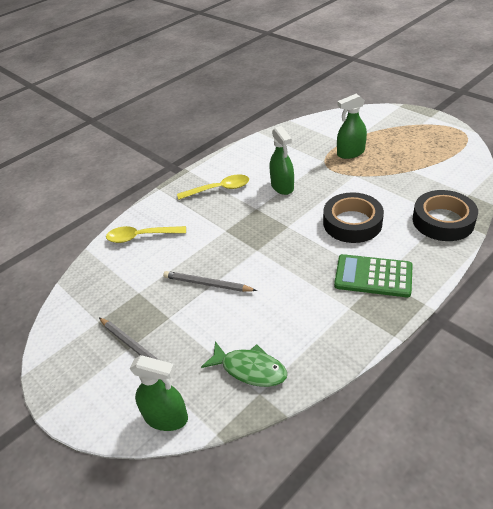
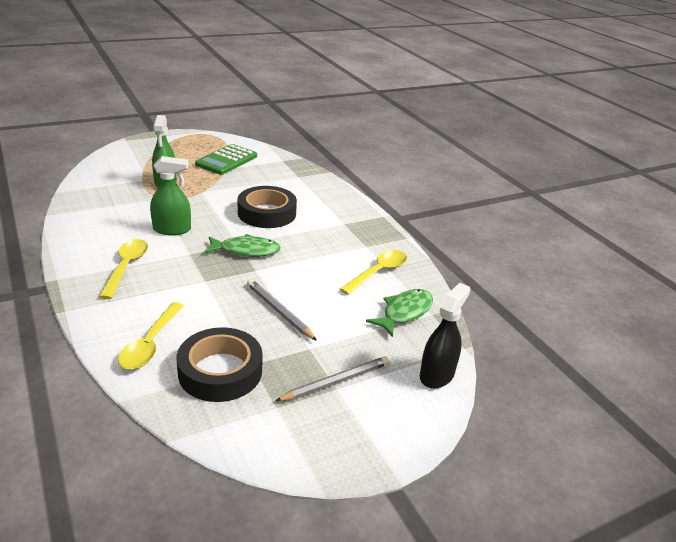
camera: 80 degrees left, 10 degrees down
green spray bottle [130,355,188,431] -> black spray bottle [420,283,470,389]
grey pencil [163,271,257,292] -> grey pencil turned 105 degrees clockwise [247,279,317,341]
green calculator [334,254,413,297] -> green calculator moved to [195,144,257,175]
black tape [413,190,478,241] -> black tape moved to [177,327,262,402]
none -> green fish [204,234,281,257]
none -> yellow spoon [340,250,407,295]

